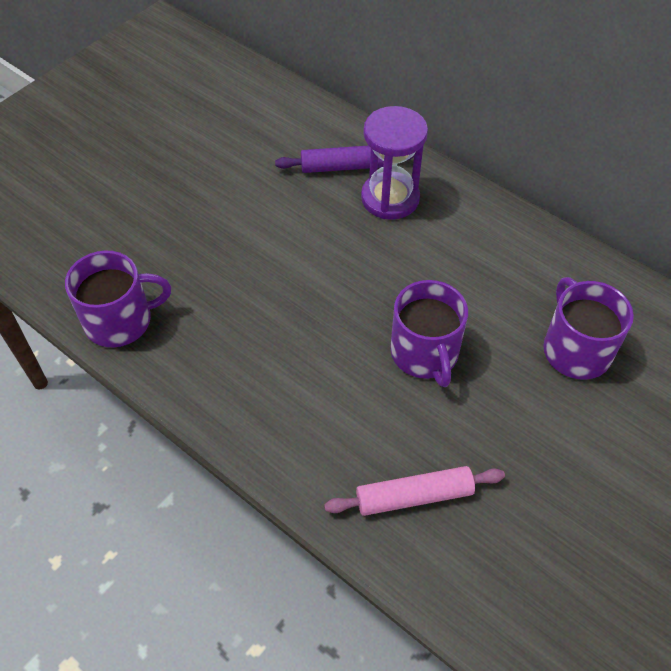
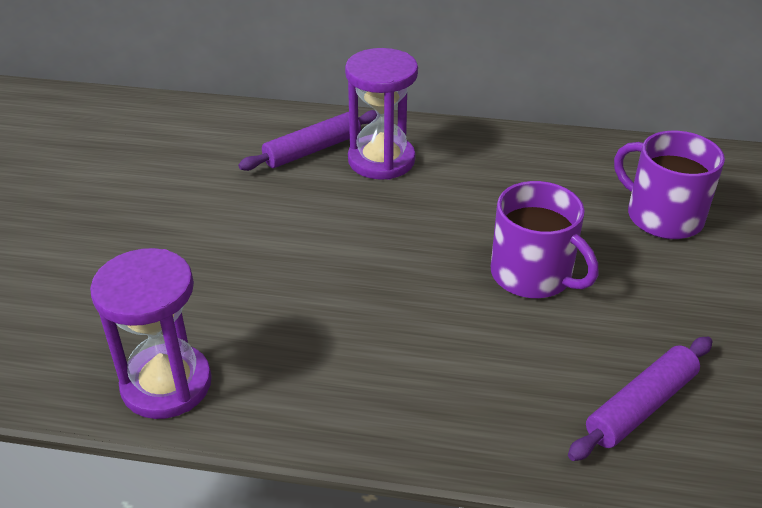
camera: 30 degrees left, 15 degrees down
purple mug [65,251,171,348] -> purple hourglass [90,248,212,419]
pink rolling pin [324,466,505,516] -> purple rolling pin [568,337,712,461]

